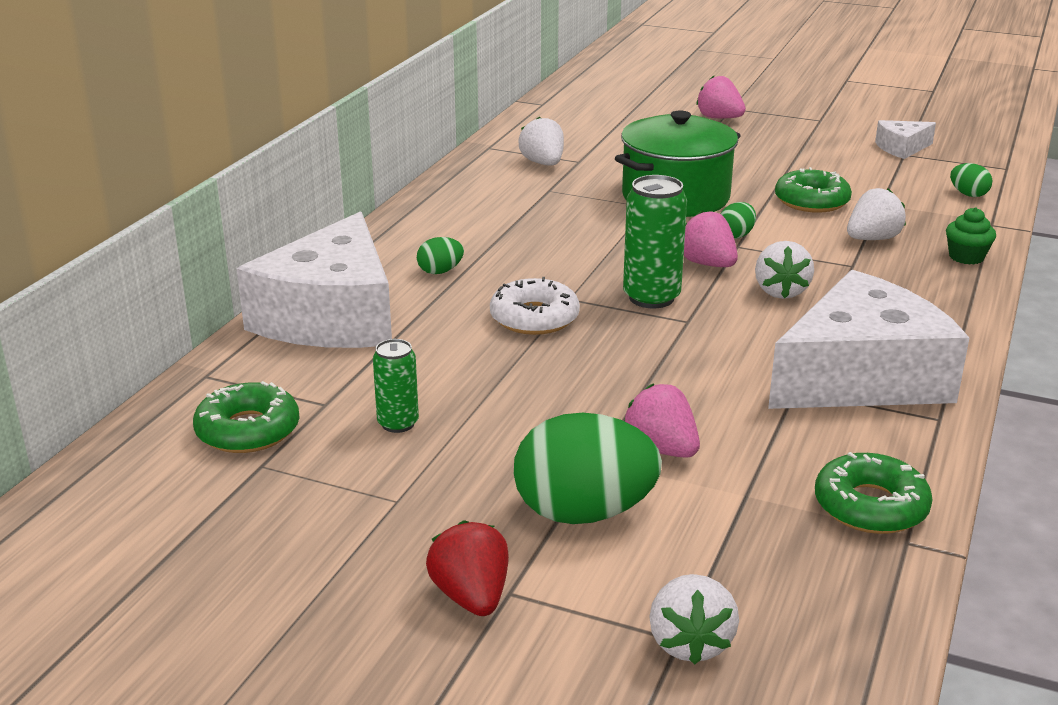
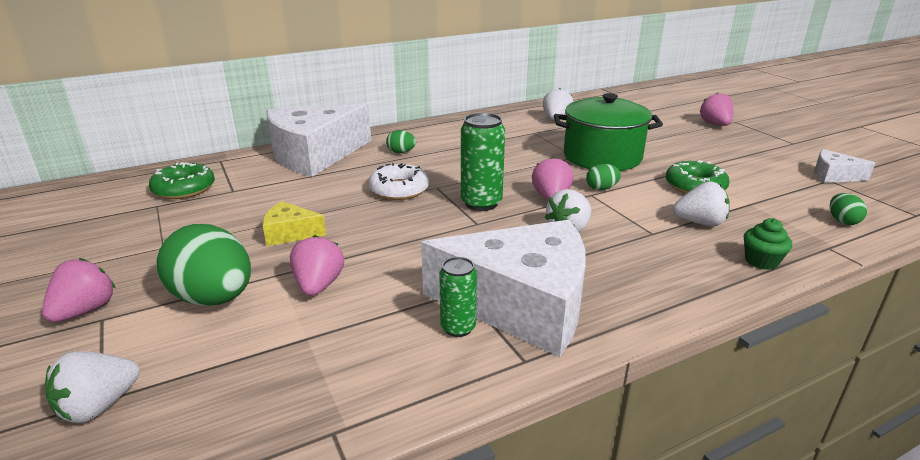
camera: 40 degrees right, 0 degrees up
green can [373,339,419,433] -> green can moved to [439,257,477,337]
red strawberry [426,520,509,616] -> pink strawberry [42,258,115,322]
green donut [815,452,932,534] -> none
none -> yellow cheese [263,201,326,246]

